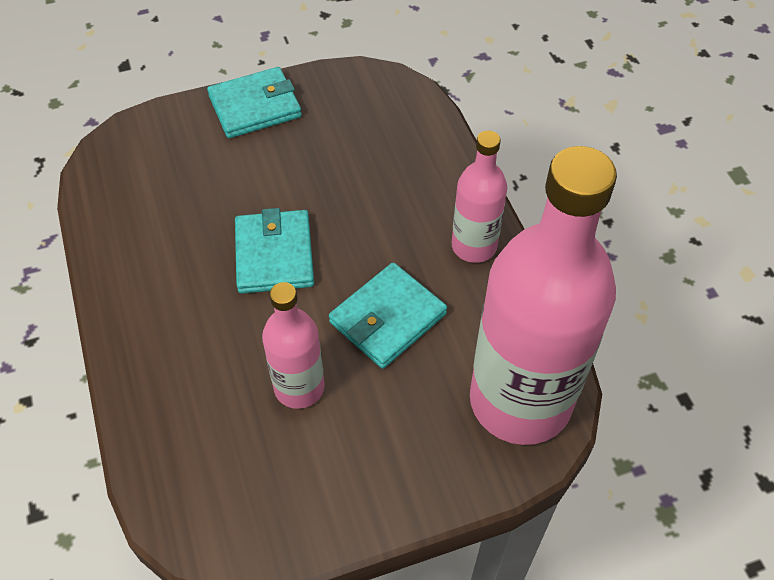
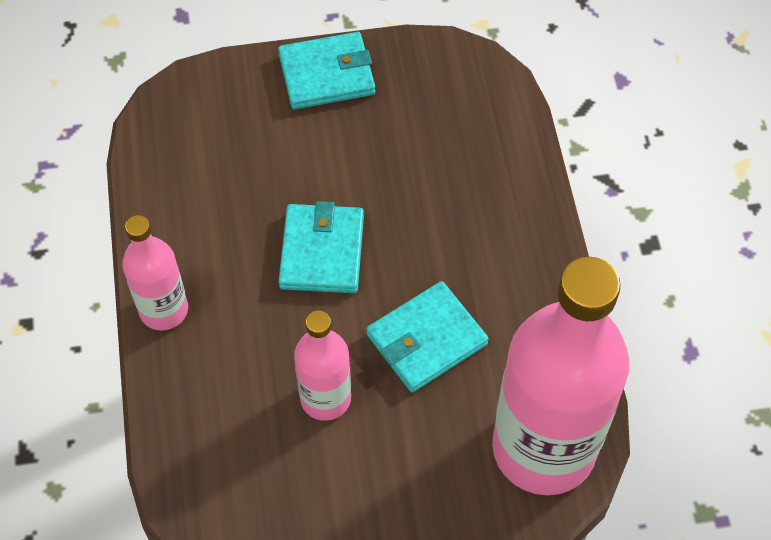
camera: 10 degrees right, 5 degrees up
pink bottle [452,131,507,263] -> pink bottle moved to [122,215,188,331]

